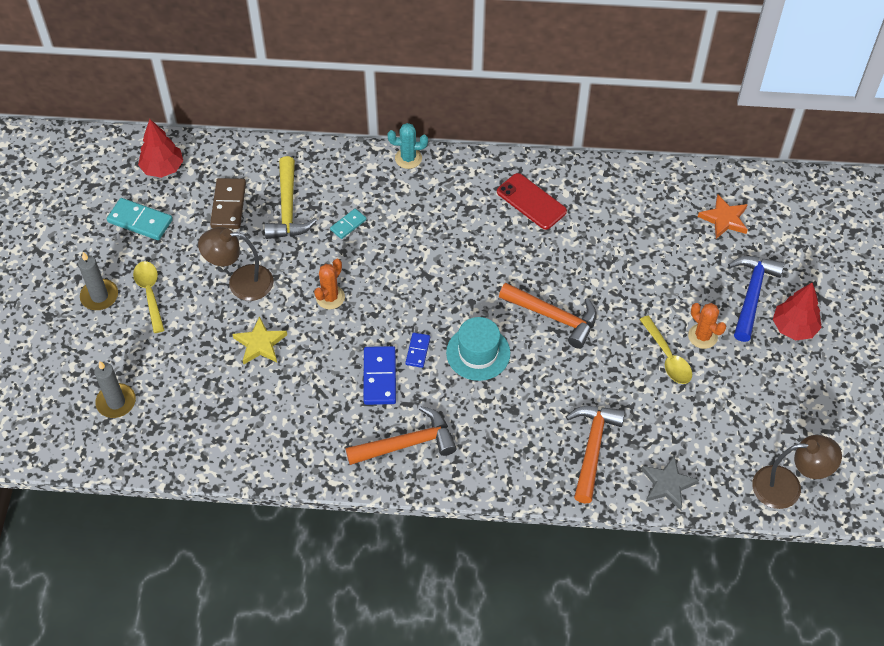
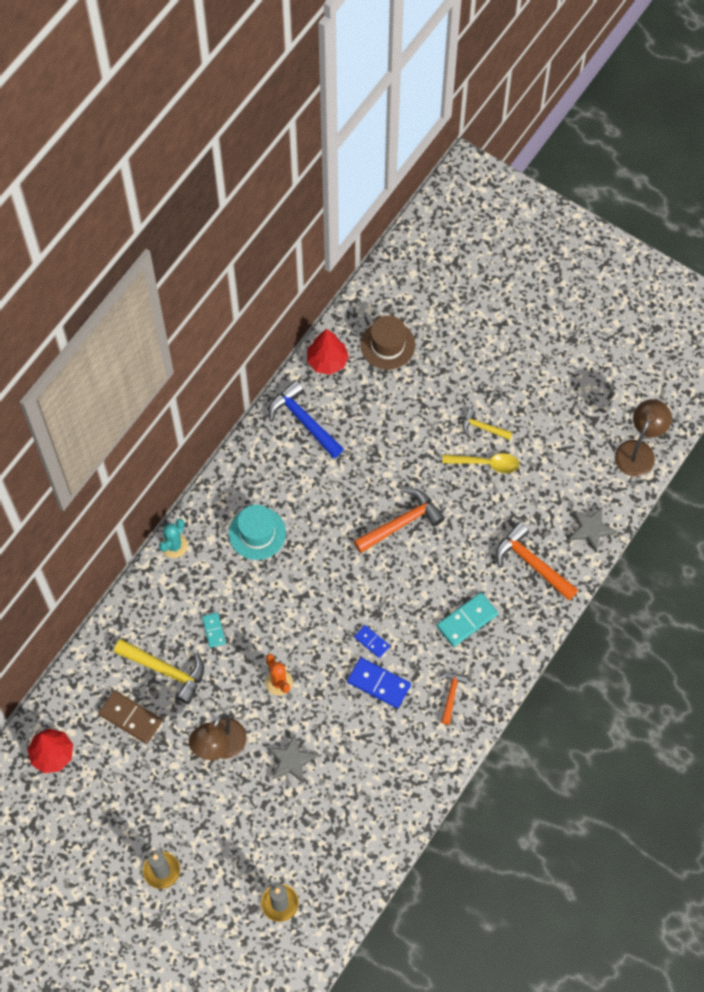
camera: 60 degrees left, 10 degrees up
turquoise domino [107,198,173,240] -> turquoise domino moved to [437,592,498,647]
yellow spoon [133,261,164,333] -> none
yellow star [233,316,287,365] -> grey star [267,734,318,784]
orange hammer [346,406,457,465] -> orange hammer [438,673,468,725], size x0.57
turquoise hat [446,317,510,381] -> turquoise hat moved to [229,505,286,560]
red phone [497,173,567,230] -> none
orange cactus [688,303,726,349] -> yellow hammer [462,409,513,440]
orange star [698,194,748,239] -> brown hat [360,315,415,370]
blue hammer [728,256,785,342] -> blue hammer moved to [268,380,344,458]
red tree [773,282,822,340] -> red tree moved to [307,329,349,375]

